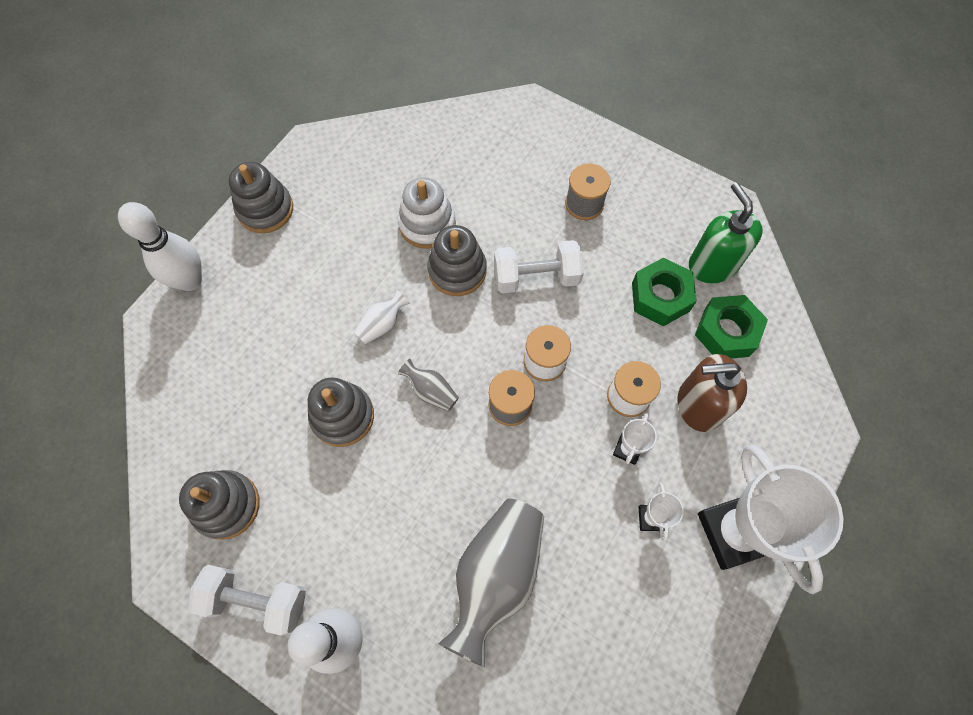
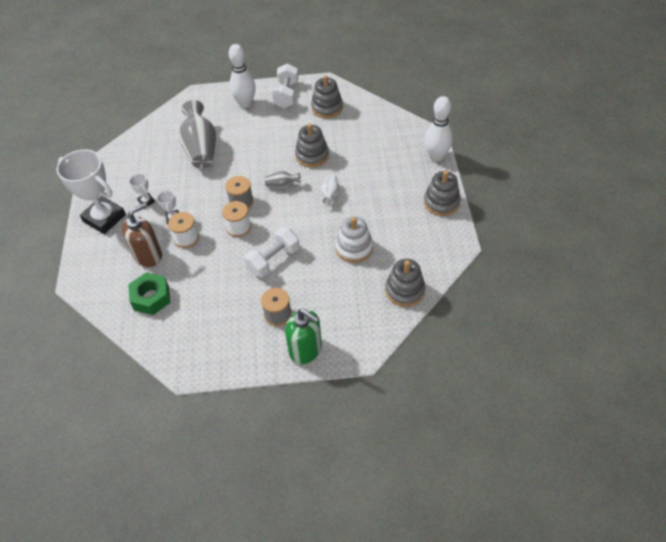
camera: 145 degrees right, 15 degrees down
white dumbbell [189,565,306,636] -> white dumbbell turned 60 degrees counterclockwise [272,64,298,108]
grey stacking toy [428,225,487,296] -> grey stacking toy moved to [385,259,425,307]
green nut [632,257,697,326] -> none
green soap dispenser [689,182,763,283] -> green soap dispenser moved to [285,309,322,364]

